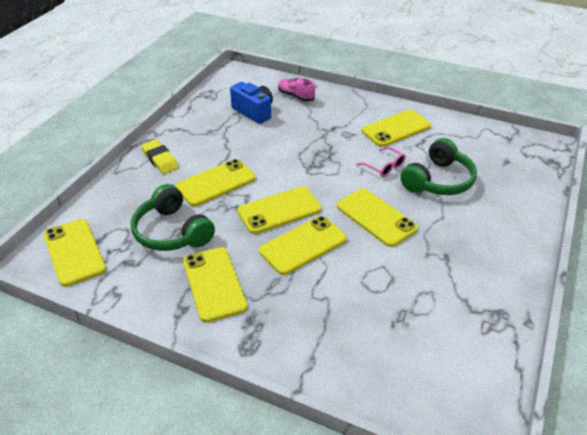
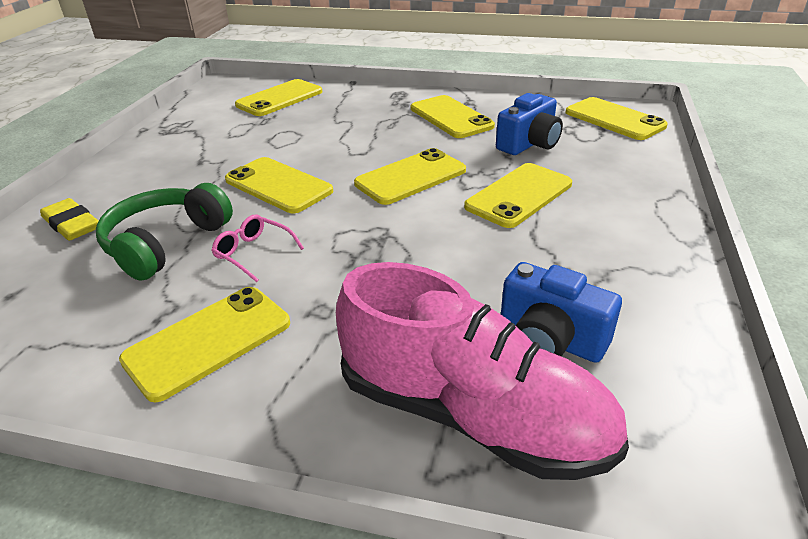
camera: 170 degrees right, 5 degrees down
green headphones [131,184,215,251] -> blue camera [496,93,563,155]
yellow eraser [141,139,179,174] -> yellow eraser moved to [40,198,99,241]
yellow phone [259,216,347,275] -> yellow phone moved to [235,79,322,116]
pink shoe [278,78,315,102] -> pink shoe [336,262,629,480], size x2.27

